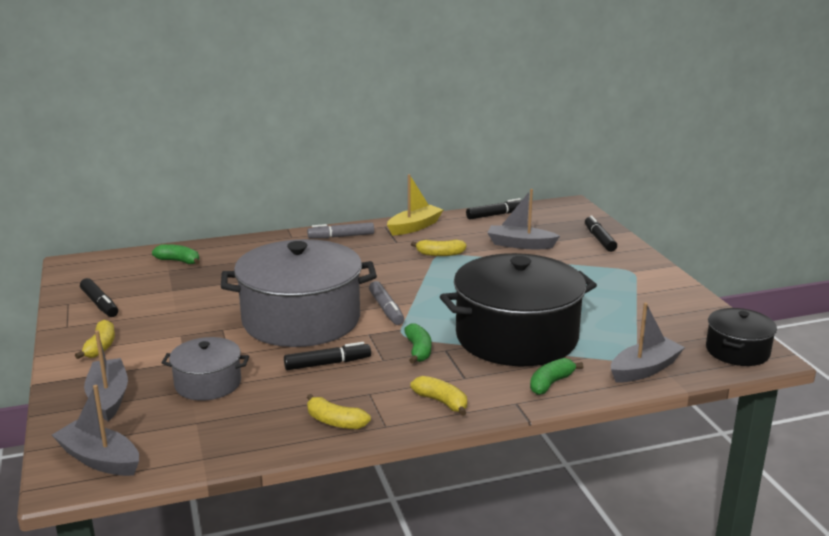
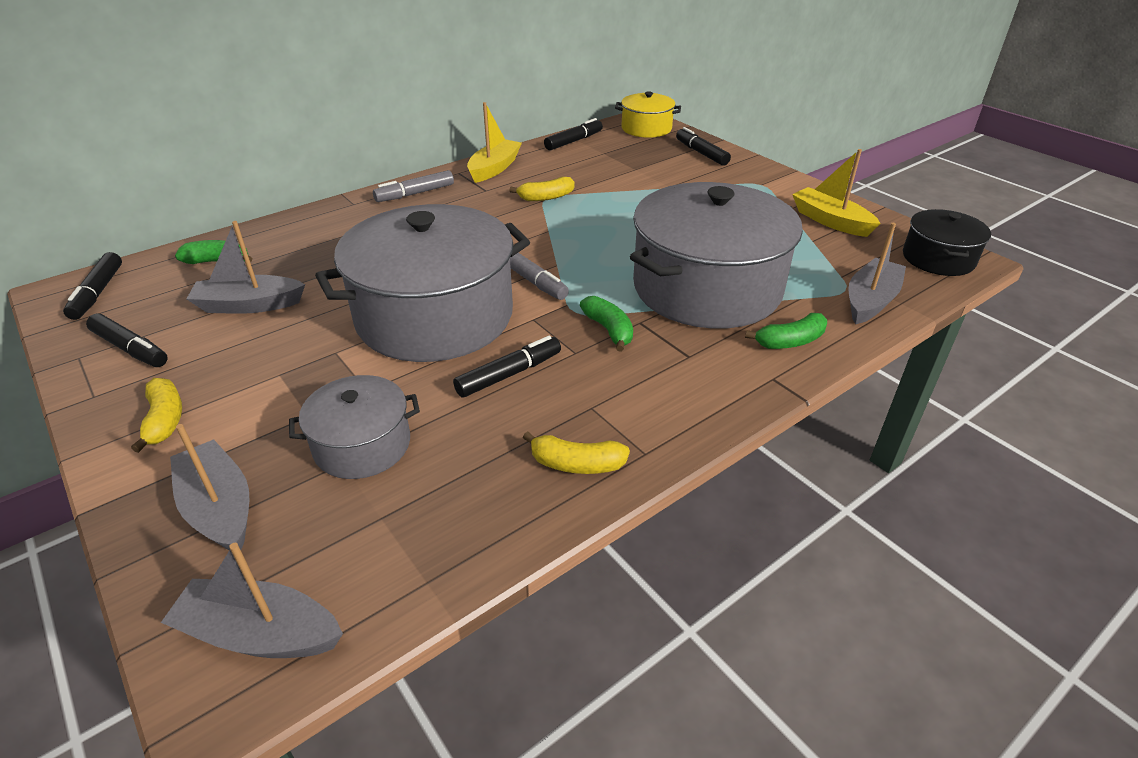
camera: 20 degrees left, 15 degrees up
yellow banana [410,376,467,416] -> none
black pot [440,253,597,366] -> grey pot [630,182,803,329]
grey boat [487,189,560,249] -> grey boat moved to [187,221,305,314]
green banana [530,358,583,395] -> green banana turned 135 degrees counterclockwise [745,313,827,349]
none -> black marker [63,252,122,320]
none -> yellow pot [615,91,681,138]
none -> yellow boat [792,149,881,237]

